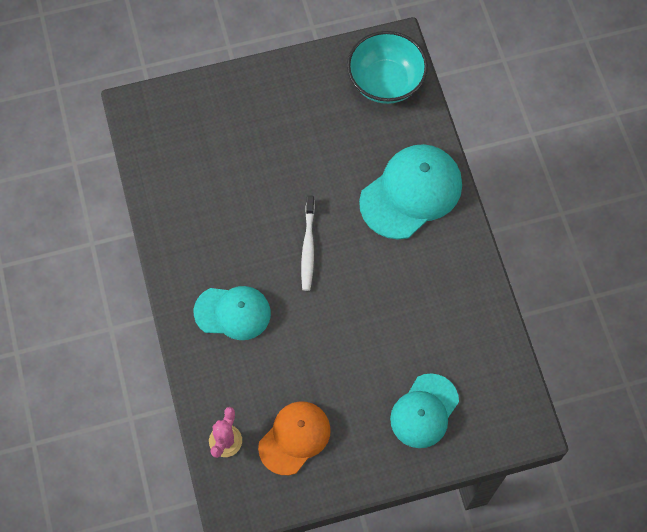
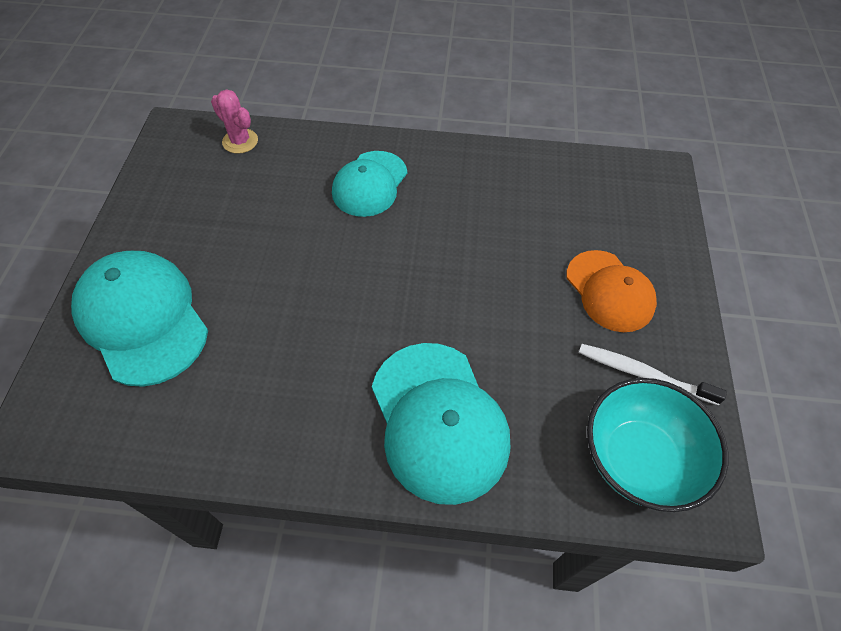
camera: 110 degrees right, 10 degrees down
orange cap [258,401,331,475] -> orange cap moved to [566,250,657,332]
white toothbrush [301,196,315,291] -> white toothbrush moved to [579,344,727,405]
turquoise cap [390,373,459,448] -> turquoise cap [71,251,208,387], size x1.51

